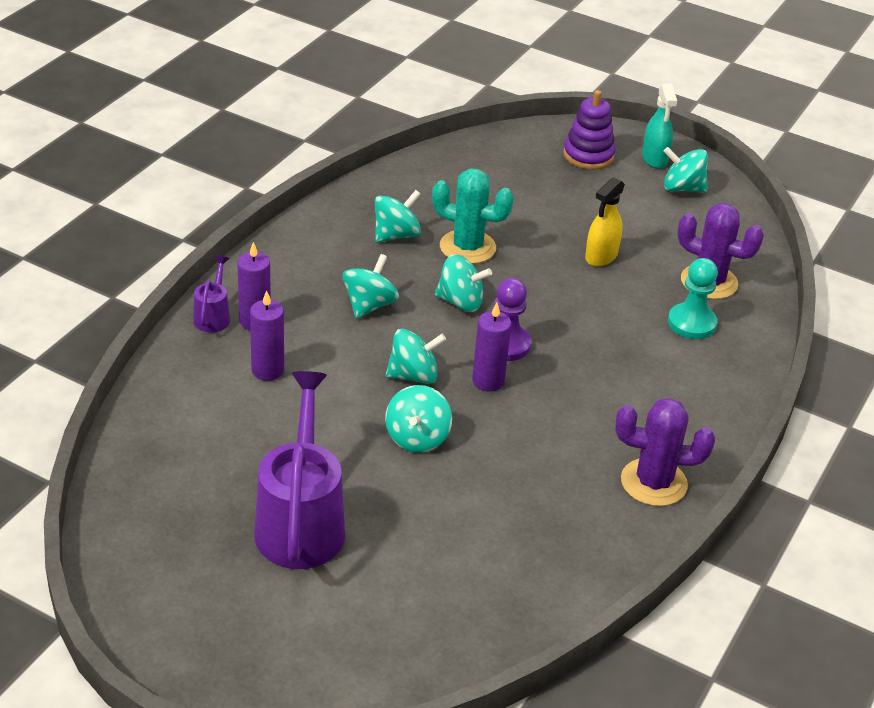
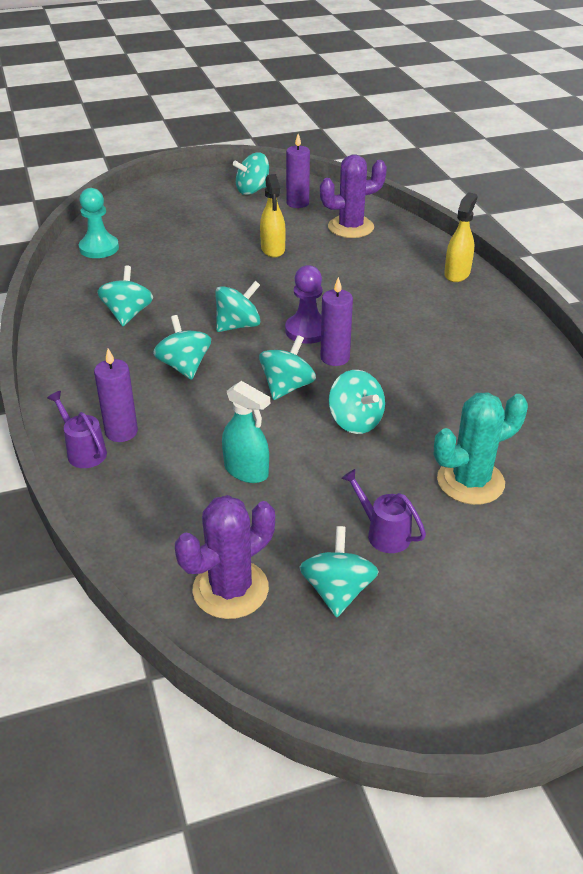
camera: 45 degrees left, 0 degrees up
purple candle [250,290,284,381] -> purple candle moved to [286,134,310,208]
purple watering can [254,371,345,569] -> purple watering can [341,469,426,553], size x0.46
turquoise cactus [432,169,514,264] -> turquoise cactus moved to [434,392,528,505]
purple stacking toy [563,90,616,170] -> none
purple cactus [615,398,715,506] -> purple cactus moved to [175,495,275,619]
turquoise spray bottle [642,84,677,169] -> turquoise spray bottle moved to [222,381,270,483]
turquoise pawn [668,258,718,339] -> turquoise pawn moved to [79,188,119,258]
none -> turquoise spinning top [299,526,379,617]
none -> yellow spray bottle [444,192,477,282]

